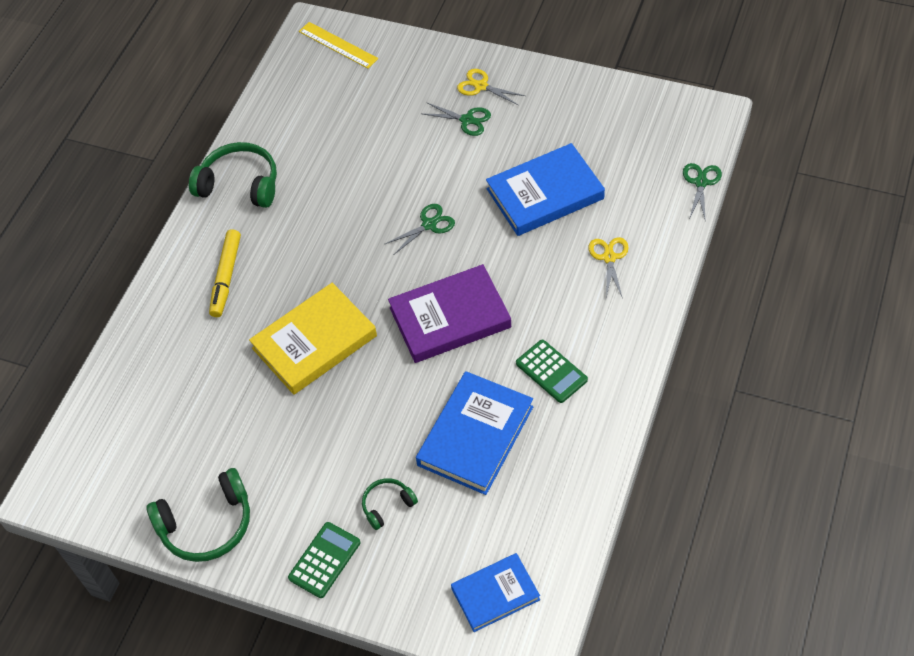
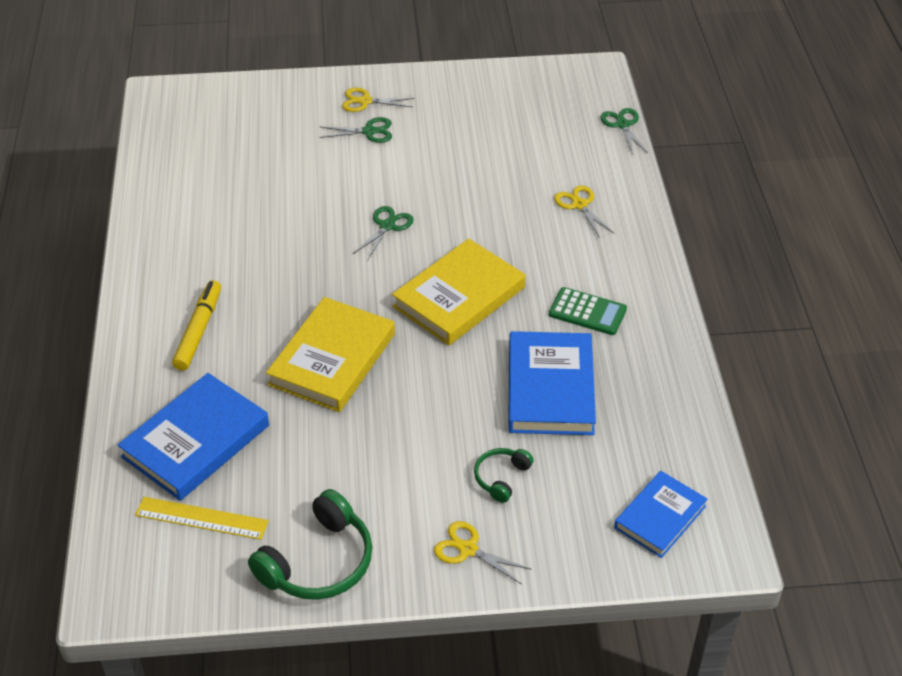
camera: 30 degrees left, 10 degrees down
green headphones [189,142,277,208] -> none
yellow marker [209,229,241,317] -> yellow marker turned 150 degrees counterclockwise [172,280,221,371]
green calculator [288,522,360,598] -> yellow scissors [434,521,532,585]
yellow ruler [299,22,378,69] -> yellow ruler moved to [135,497,269,540]
purple book [388,264,511,363] -> yellow book [392,239,526,345]
blue book [486,143,605,236] -> blue book moved to [118,373,269,501]

